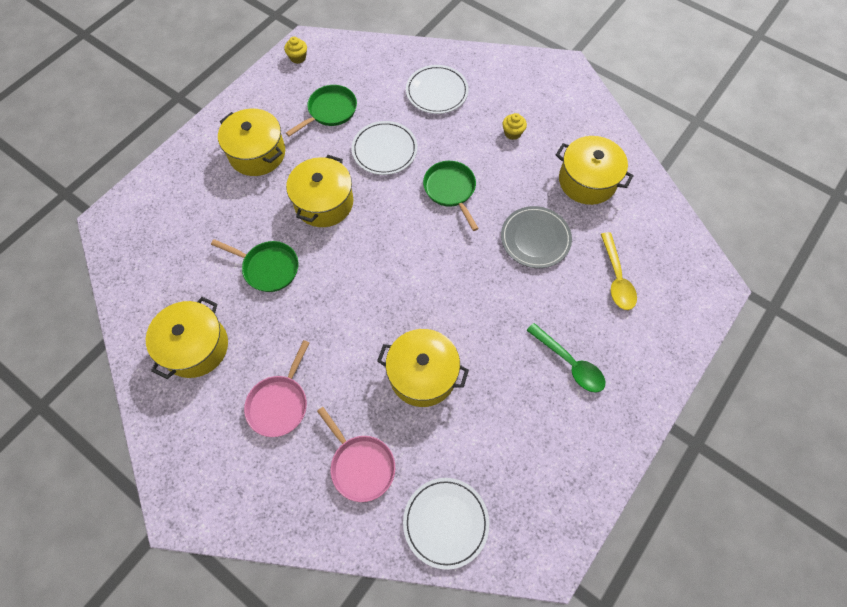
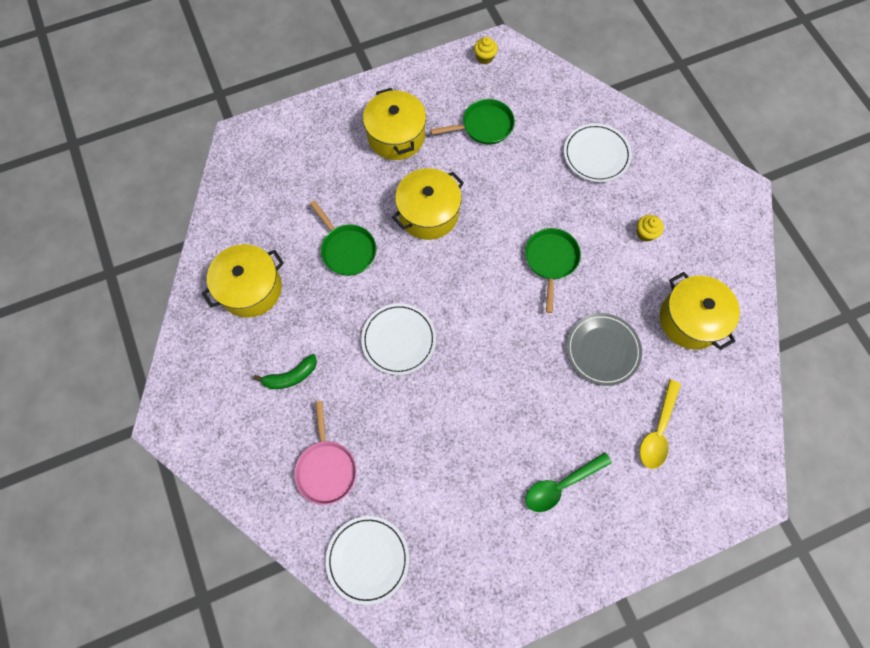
camera: 30 degrees right, 5 degrees up
pink pan [244,340,309,437] -> green banana [253,354,317,389]
white plate [352,121,417,175] -> white plate moved to [361,303,436,375]
yellow pot [377,329,469,407] -> none
green spoon [526,323,605,392] -> green spoon turned 75 degrees clockwise [525,452,612,512]

